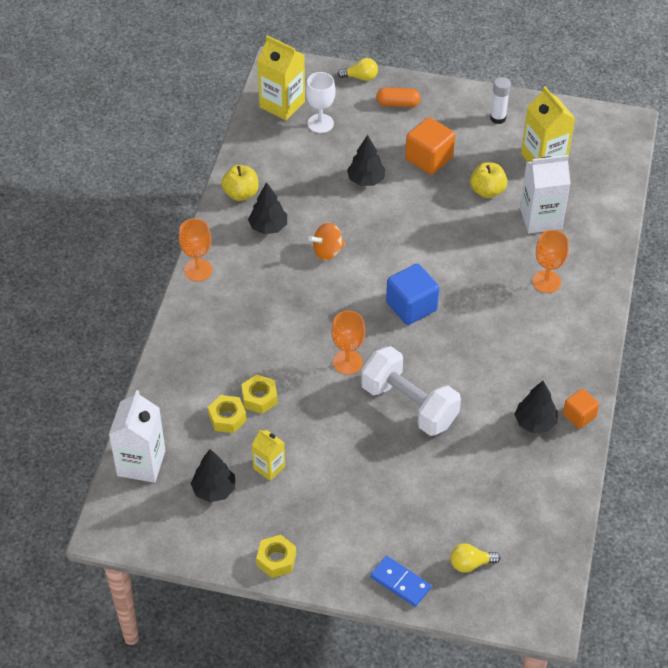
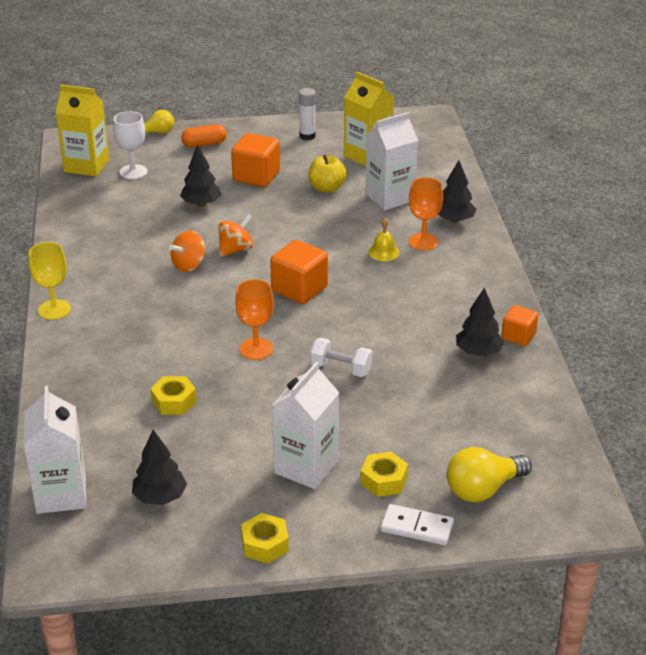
camera: 20 degrees left, 15 degrees down
orange goblet [179,218,212,281] -> yellow goblet [29,242,71,320]
yellow nut [208,395,247,433] -> yellow nut moved to [361,452,408,497]
yellow apple [221,165,259,201] -> none
black tree [248,182,287,234] -> black tree moved to [438,160,477,223]
yellow carton [252,429,285,481] -> none
white dumbbell [361,346,461,436] -> white dumbbell [310,338,372,377], size x0.53
blue domino [370,556,431,607] -> white domino [381,504,454,545]
blue cube [386,264,439,325] -> orange cube [270,240,328,304]
yellow light bulb [450,543,500,573] -> yellow light bulb [447,447,532,502], size x1.60
none -> orange spinning top [218,214,253,257]
none -> white carton [272,361,339,489]
none -> yellow bell [368,218,400,261]

